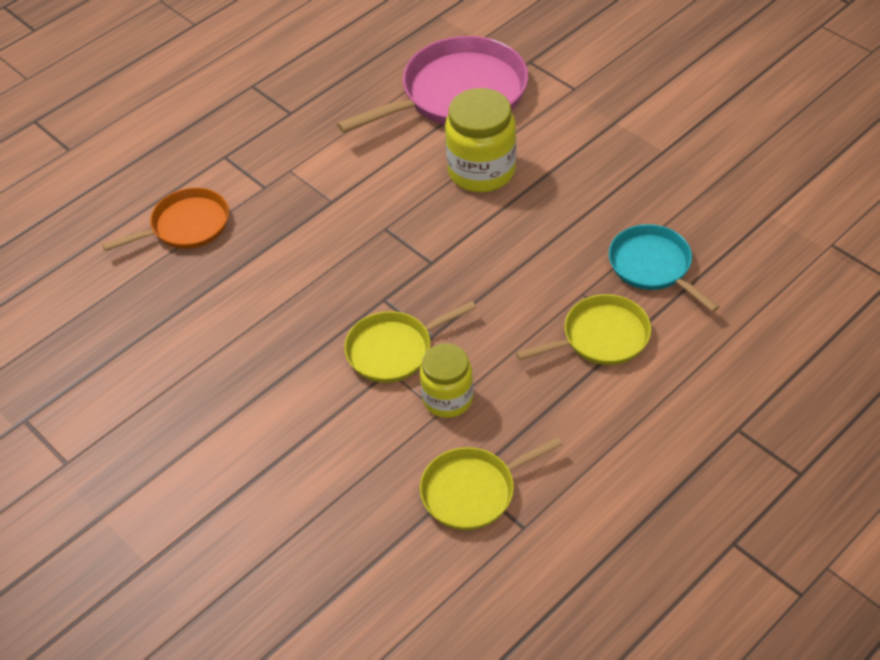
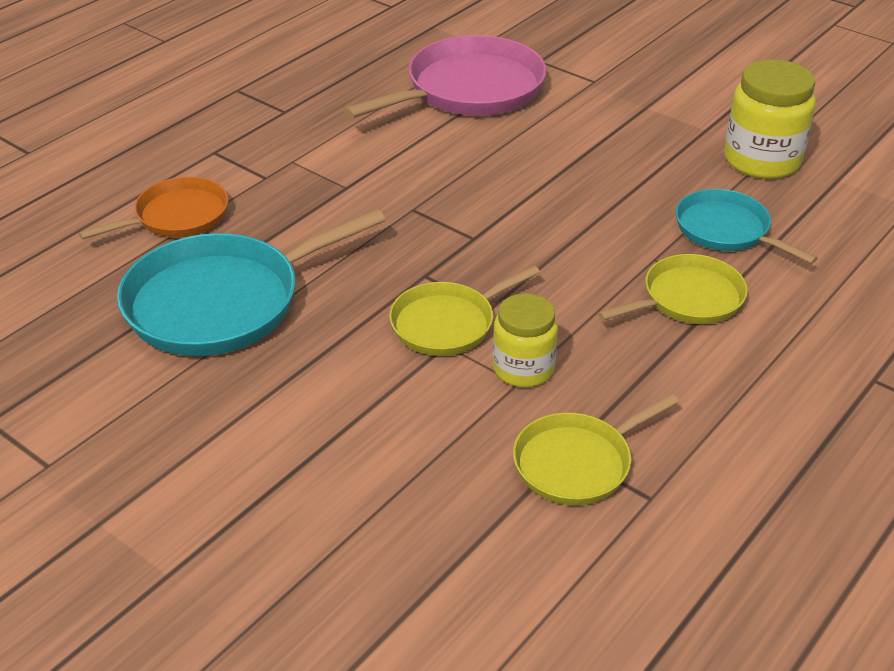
camera: 10 degrees left, 10 degrees down
yellow jar [445,88,516,192] -> yellow jar moved to [724,59,816,179]
none -> turquoise pan [117,209,386,356]

